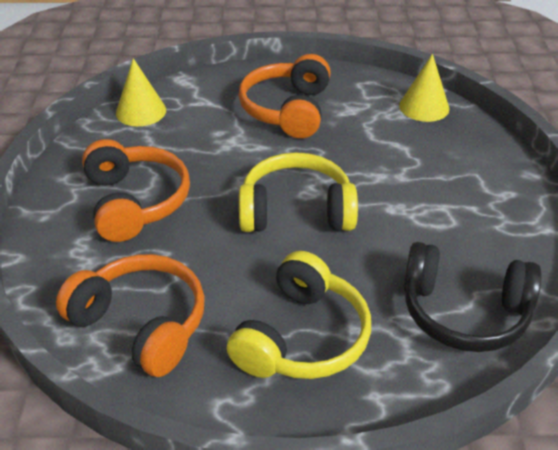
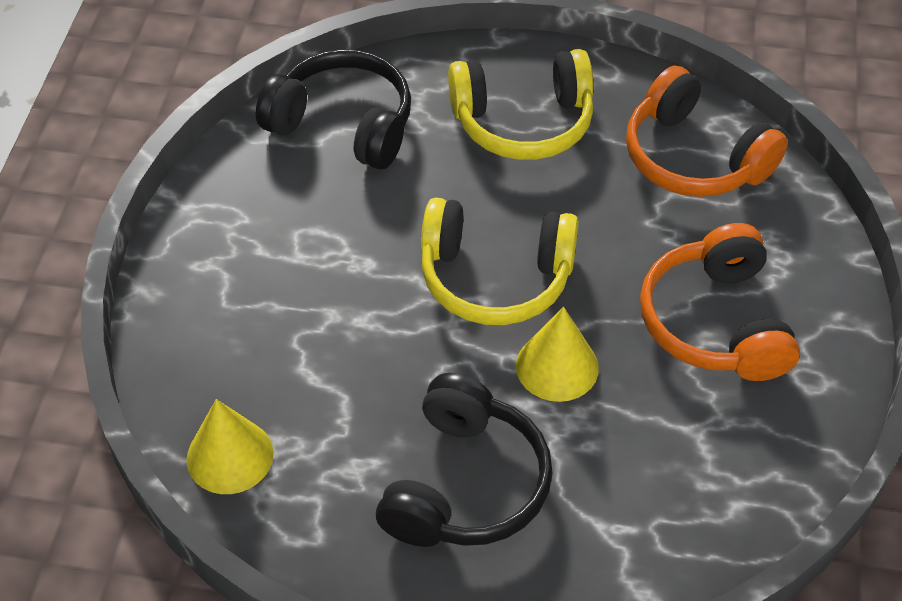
camera: 170 degrees left, 10 degrees up
yellow cone [116,58,166,126] -> yellow cone moved to [516,307,599,402]
yellow headphones [227,251,371,379] -> yellow headphones turned 135 degrees counterclockwise [448,49,593,160]
orange headphones [239,54,331,138] -> black headphones [376,373,553,547]

